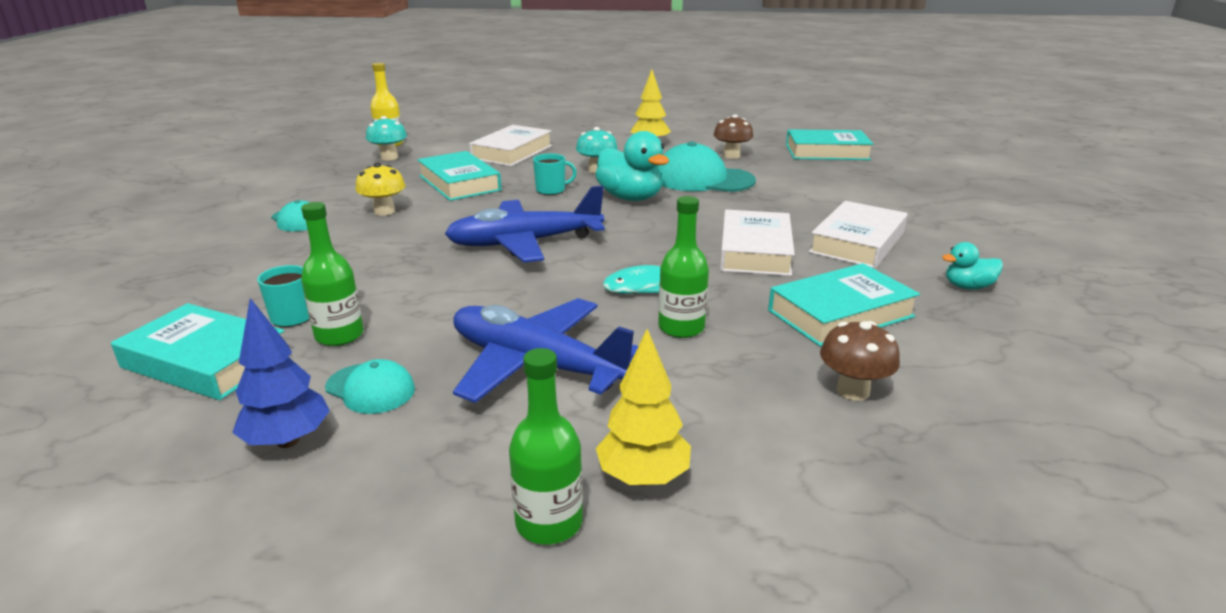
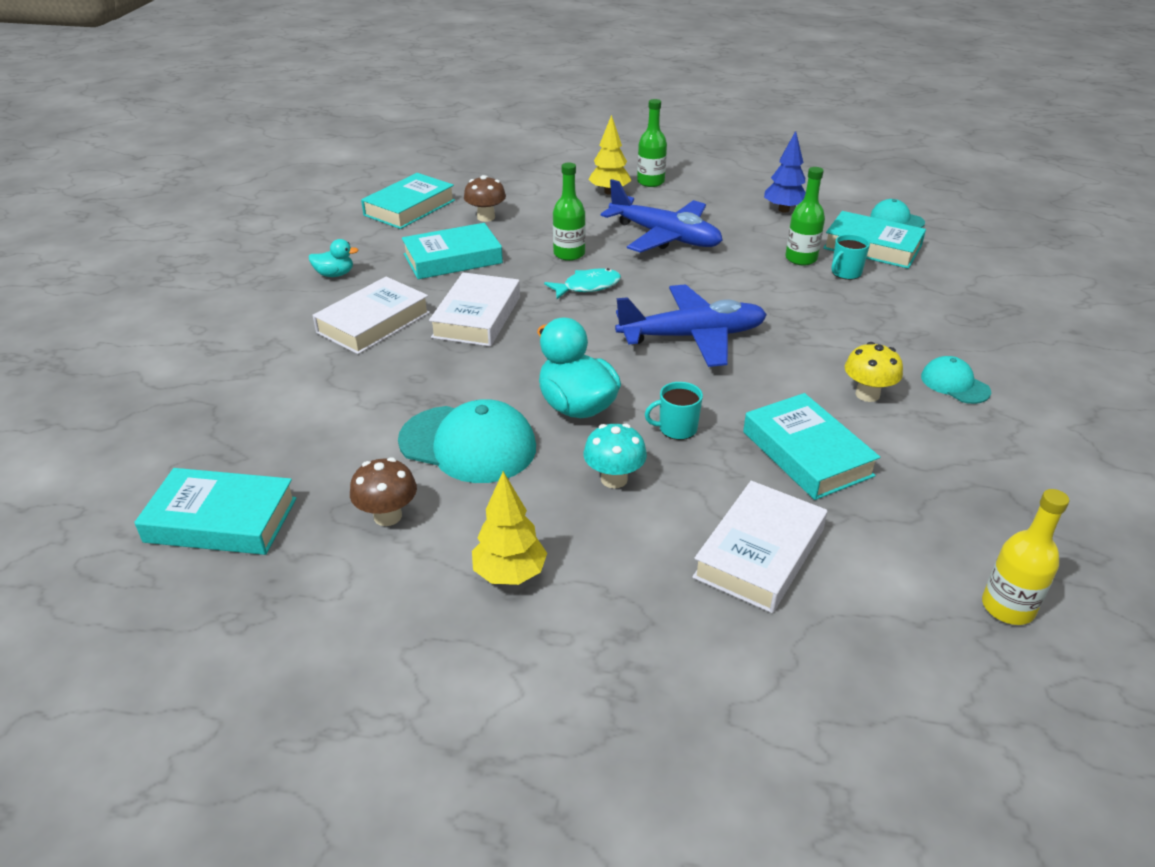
camera: 175 degrees left, 10 degrees up
turquoise cap [325,359,415,414] -> turquoise cap moved to [870,199,925,228]
turquoise mushroom [366,116,407,160] -> none
none -> turquoise book [361,173,455,229]

